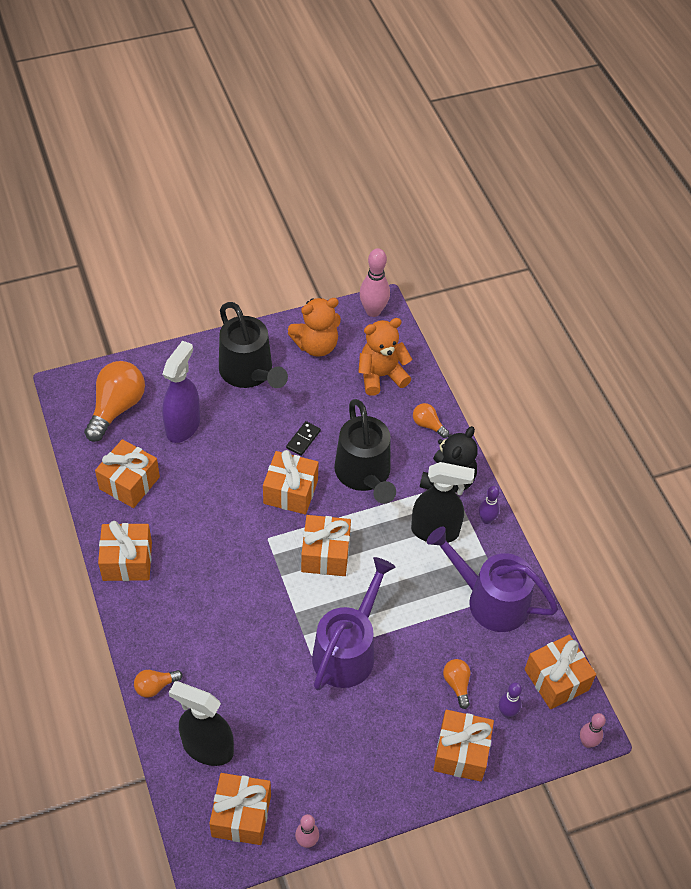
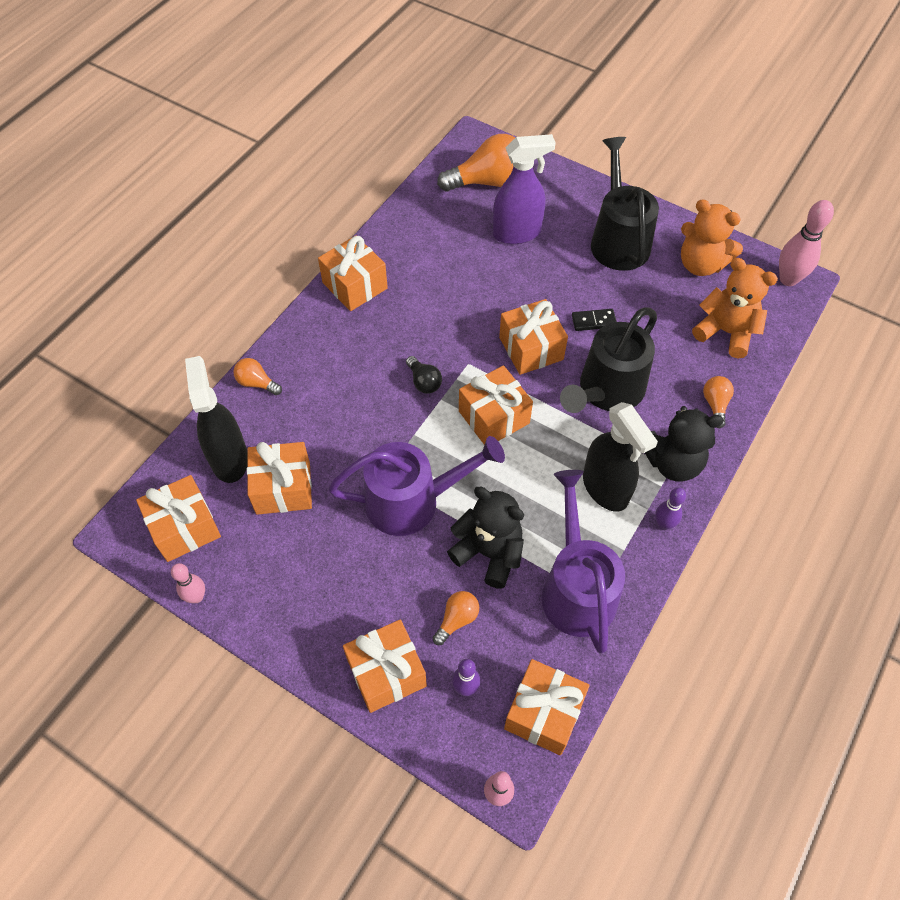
camera: 55 degrees right, 5 degrees up
orange gift [95,439,160,508] -> orange gift moved to [247,442,312,515]
black watering can [219,302,288,388] -> black watering can turned 150 degrees clockwise [591,137,659,271]
none -> black light bulb [406,356,442,393]
none -> black teddy bear [447,487,524,589]

